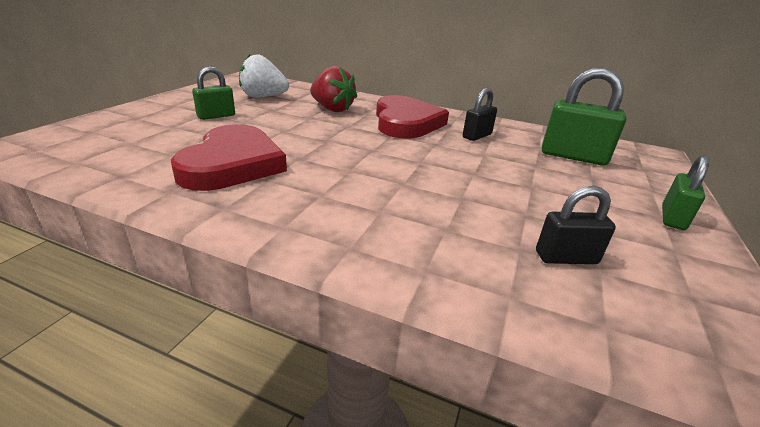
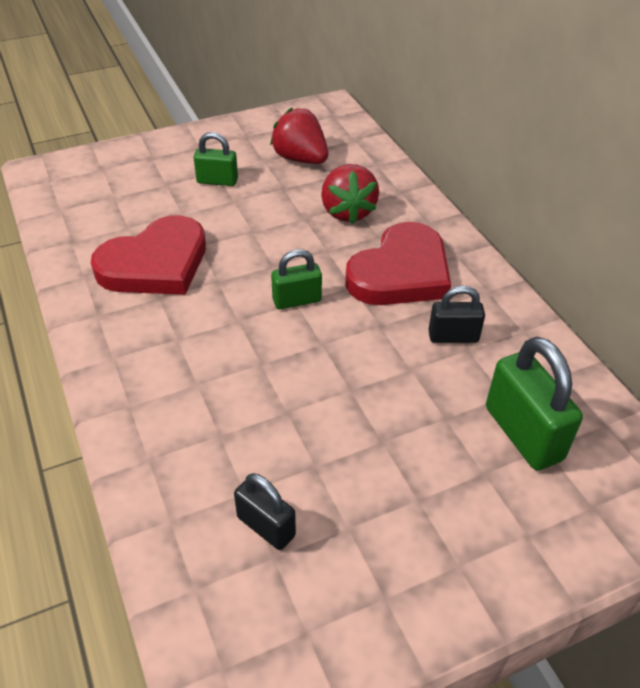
camera: 45 degrees right, 15 degrees up
white strawberry [239,54,289,98] -> red strawberry [270,108,328,164]
green padlock [662,155,709,230] -> green padlock moved to [271,249,322,309]

